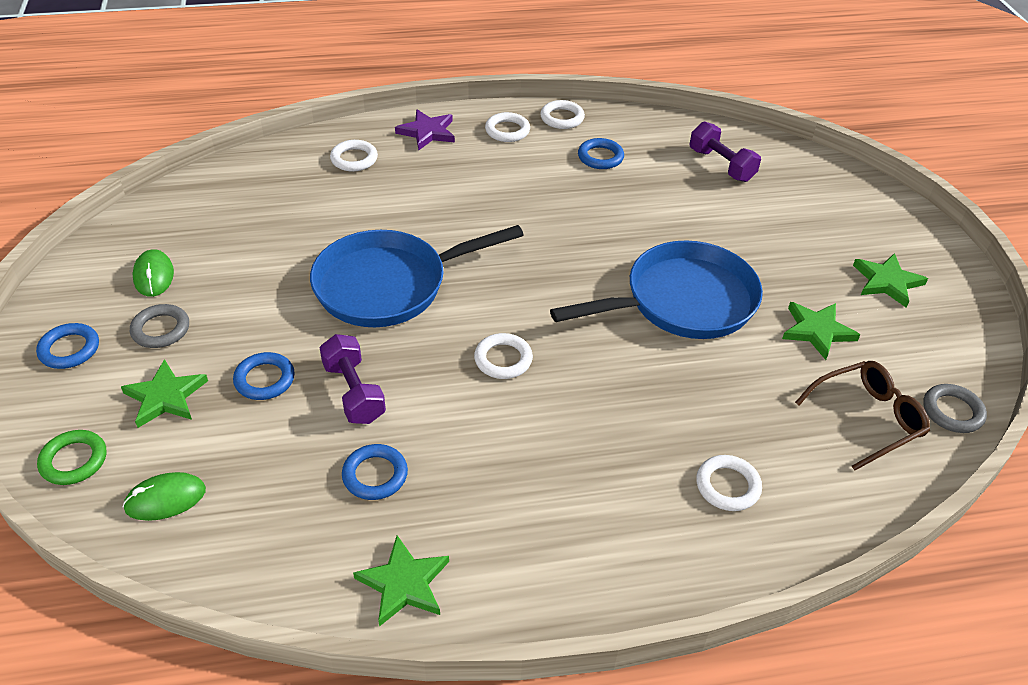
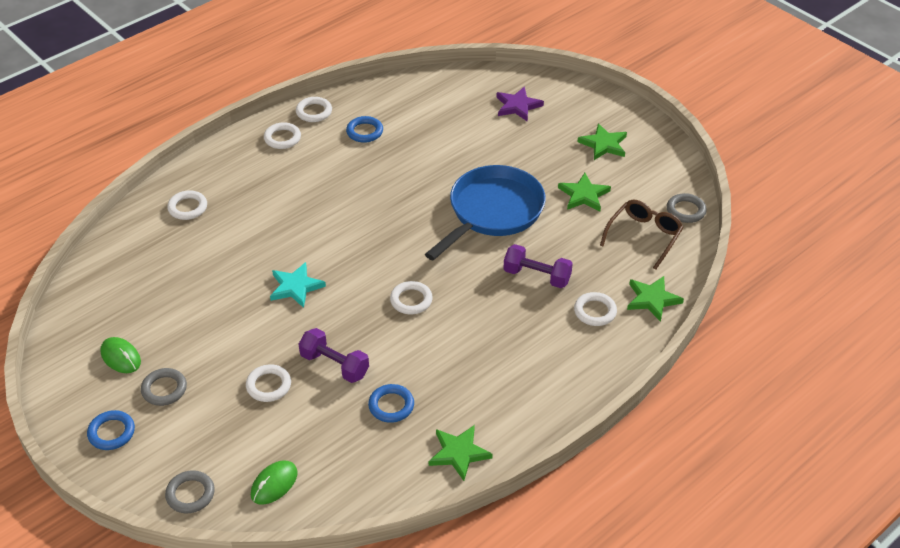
camera: 30 degrees left, 0 degrees up
green ring [37,430,106,485] -> grey ring [165,470,215,513]
green star [121,359,208,428] -> green star moved to [627,276,684,322]
blue ring [233,352,295,400] -> white ring [246,364,291,402]
blue pan [310,225,524,327] -> turquoise star [270,262,326,308]
purple star [395,109,455,150] -> purple star moved to [497,87,544,122]
purple dumbbell [690,121,761,182] -> purple dumbbell moved to [503,244,573,288]

